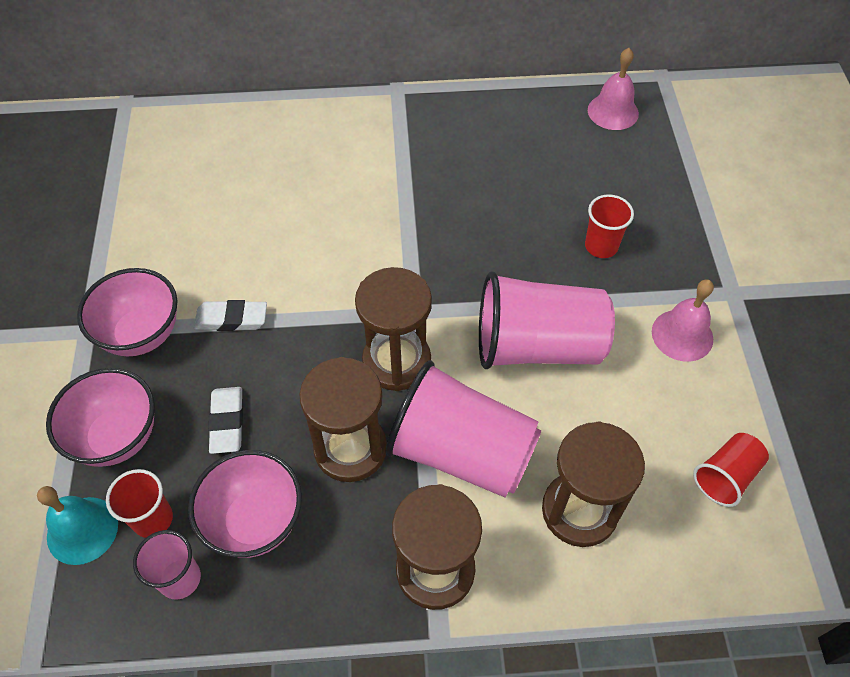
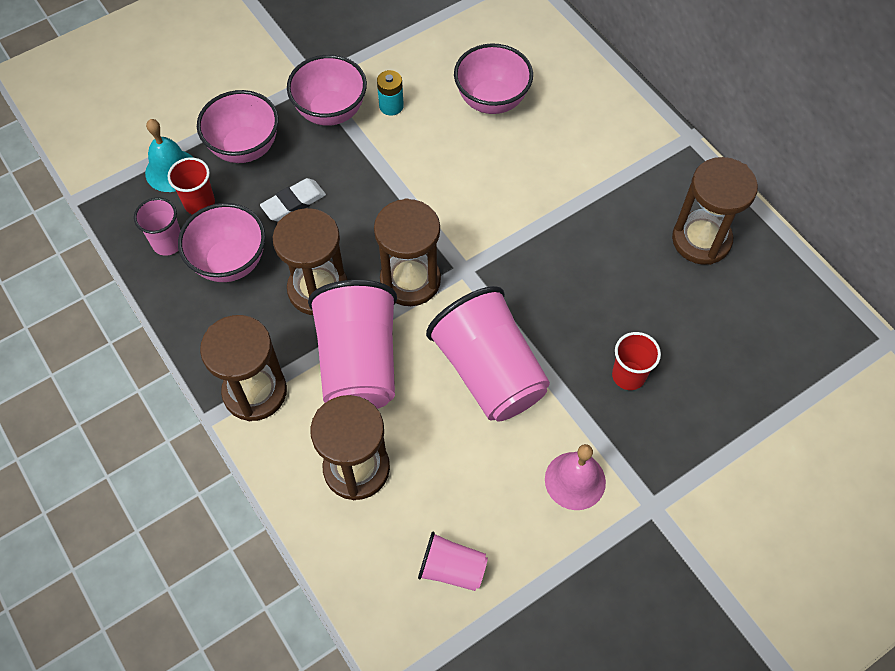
camera: 60 degrees right, 5 degrees up
white eraser [194,300,267,331] -> none
pink bell [588,48,639,130] -> none
red cup [693,433,769,507] -> pink cup [418,532,488,591]
none -> turquoise battery [377,70,404,116]
none -> pink bowl [454,43,533,114]
none -> brown hourglass [672,157,758,265]

